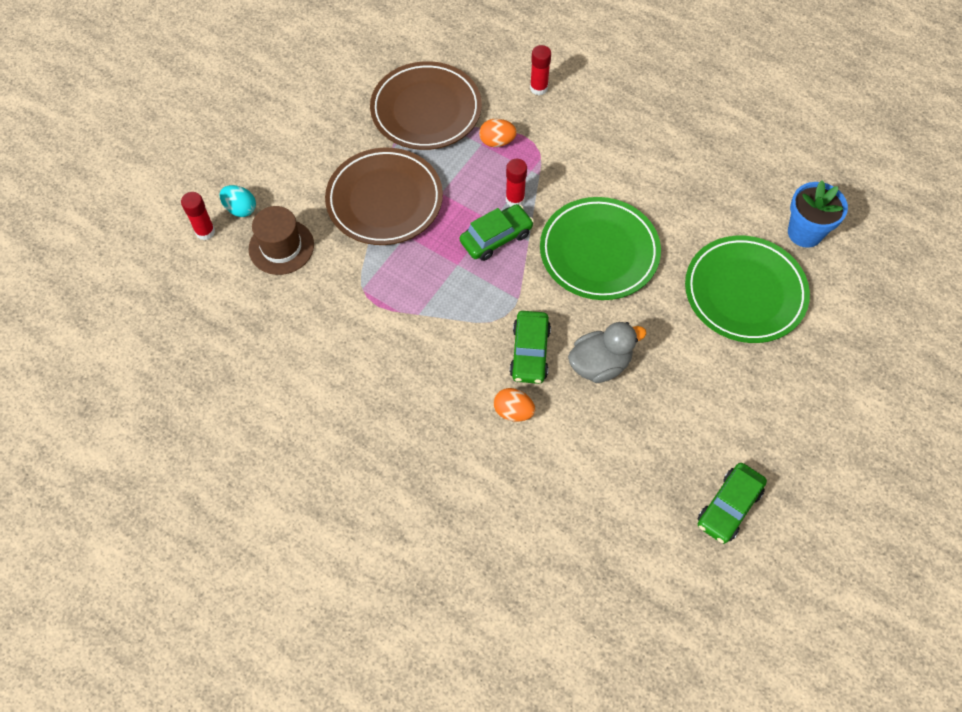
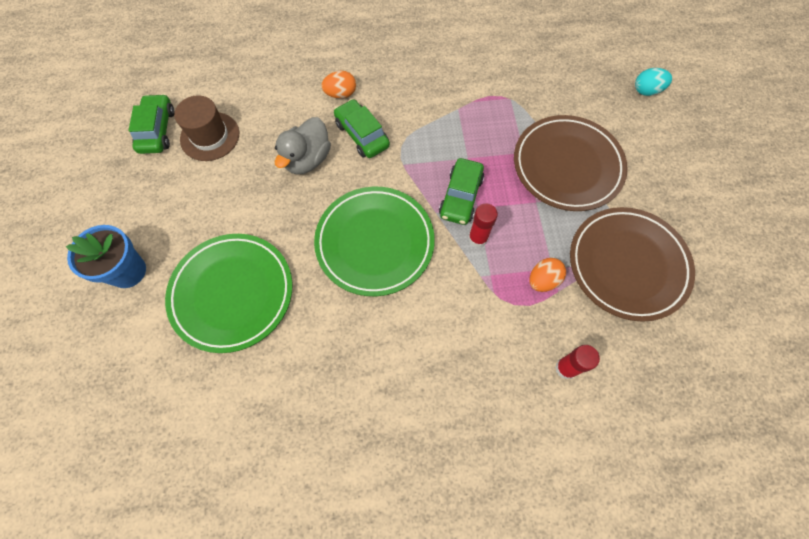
camera: 140 degrees right, 5 degrees up
red glue stick [181,192,215,240] -> none
brown hat [248,206,314,275] -> brown hat moved to [174,95,239,161]
blue flower pot [788,180,848,248] -> blue flower pot moved to [66,225,146,288]

